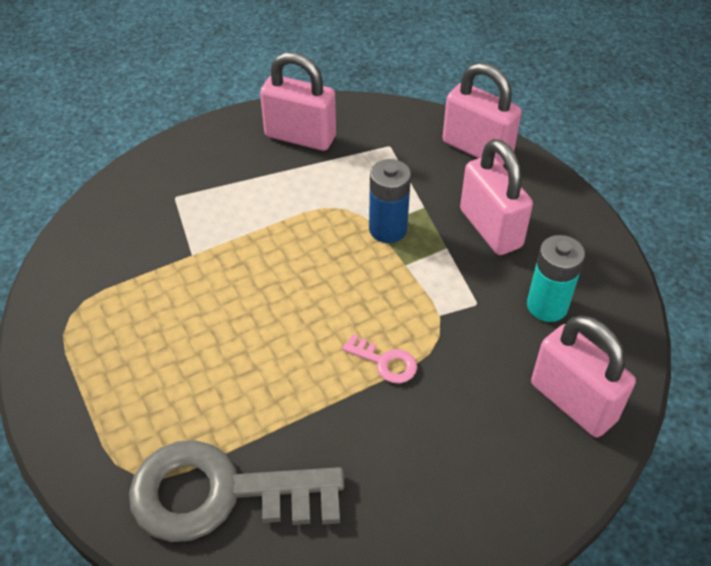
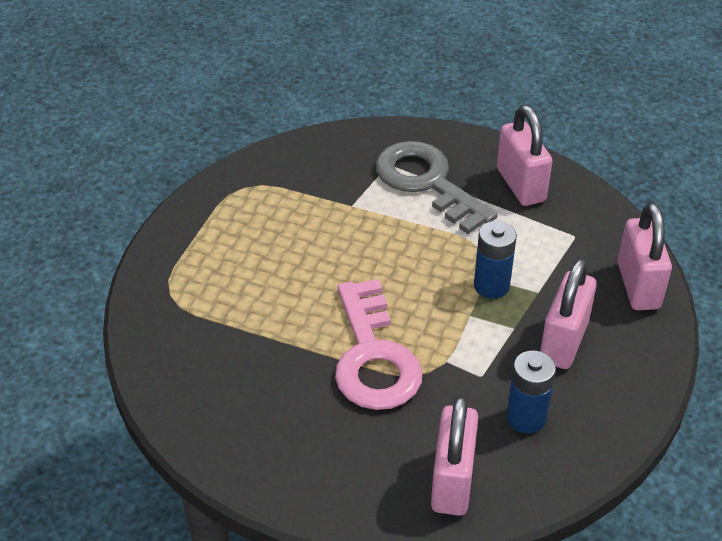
camera: 50 degrees right, 5 degrees down
grey key [129,440,344,542] -> grey key moved to [375,141,498,234]
pink key [342,334,417,383] -> pink key [335,279,422,410], size x2.44
turquoise battery [527,235,585,322] -> blue battery [506,351,556,433]

